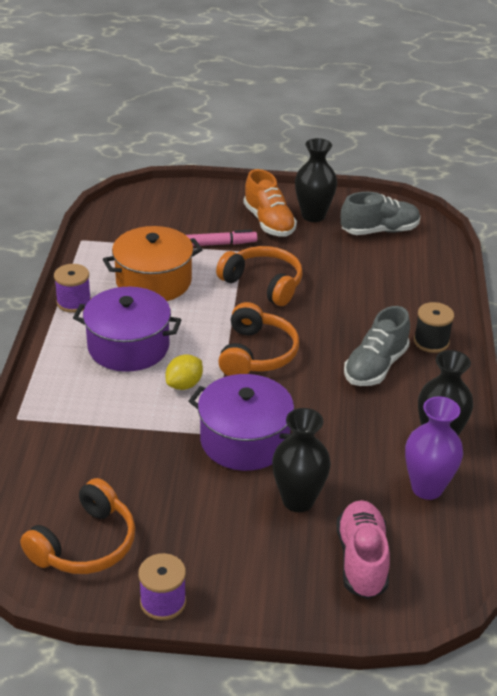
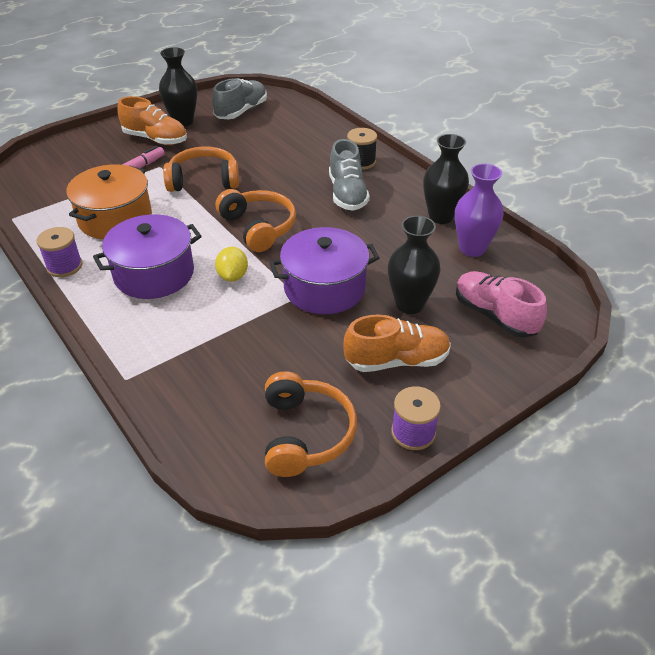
camera: 40 degrees left, 5 degrees up
none -> orange shoe [343,314,451,372]

